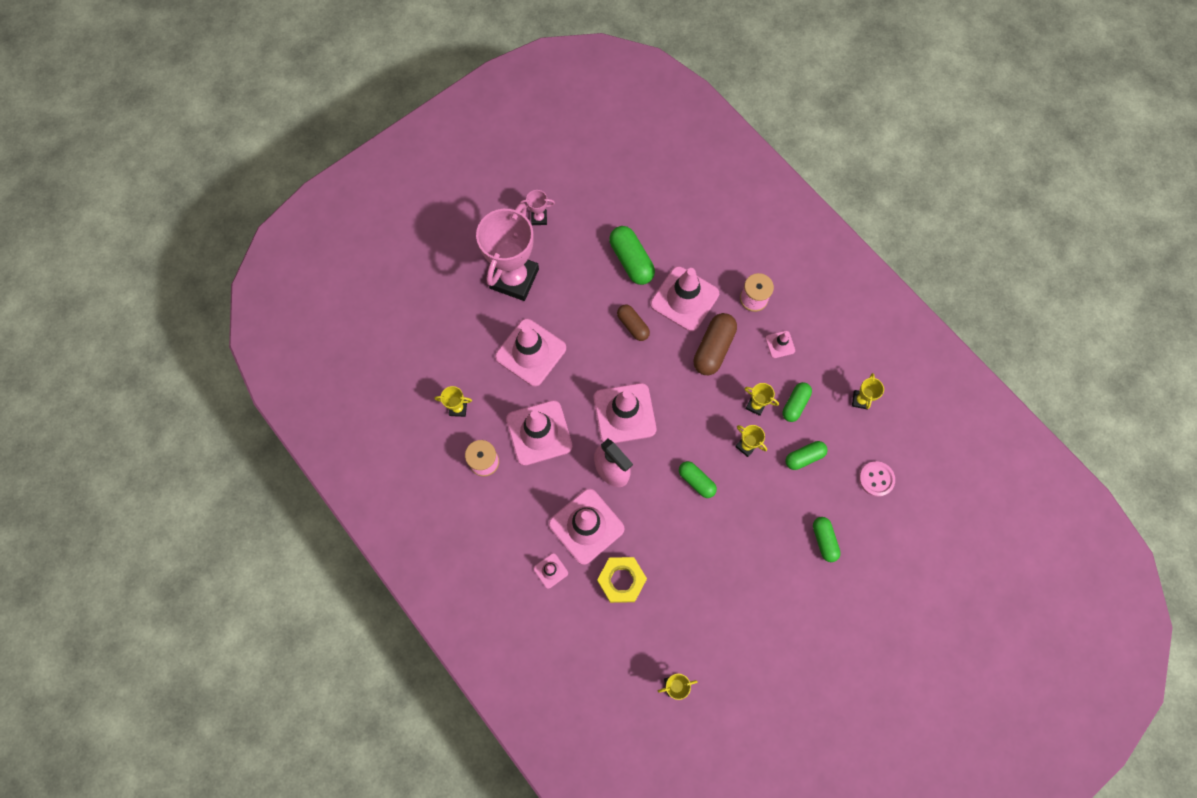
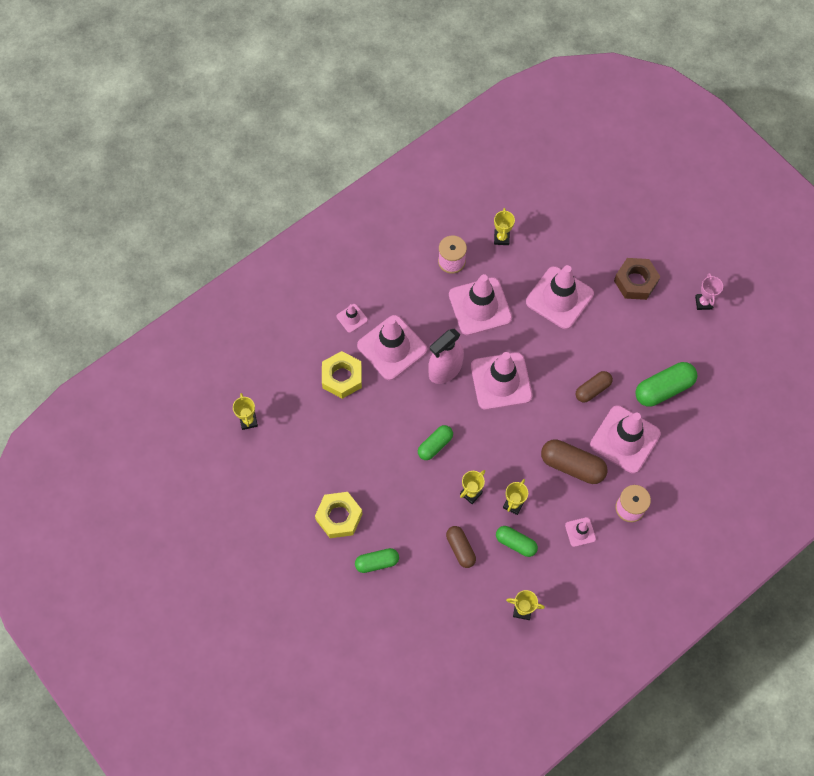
camera: 90 degrees right, 5 degrees down
pink trophy [476,203,539,301] -> brown nut [614,258,660,300]
green capsule [786,441,828,470] -> brown capsule [446,526,476,568]
pink button [859,461,895,497] -> none
none -> yellow nut [315,492,363,538]

